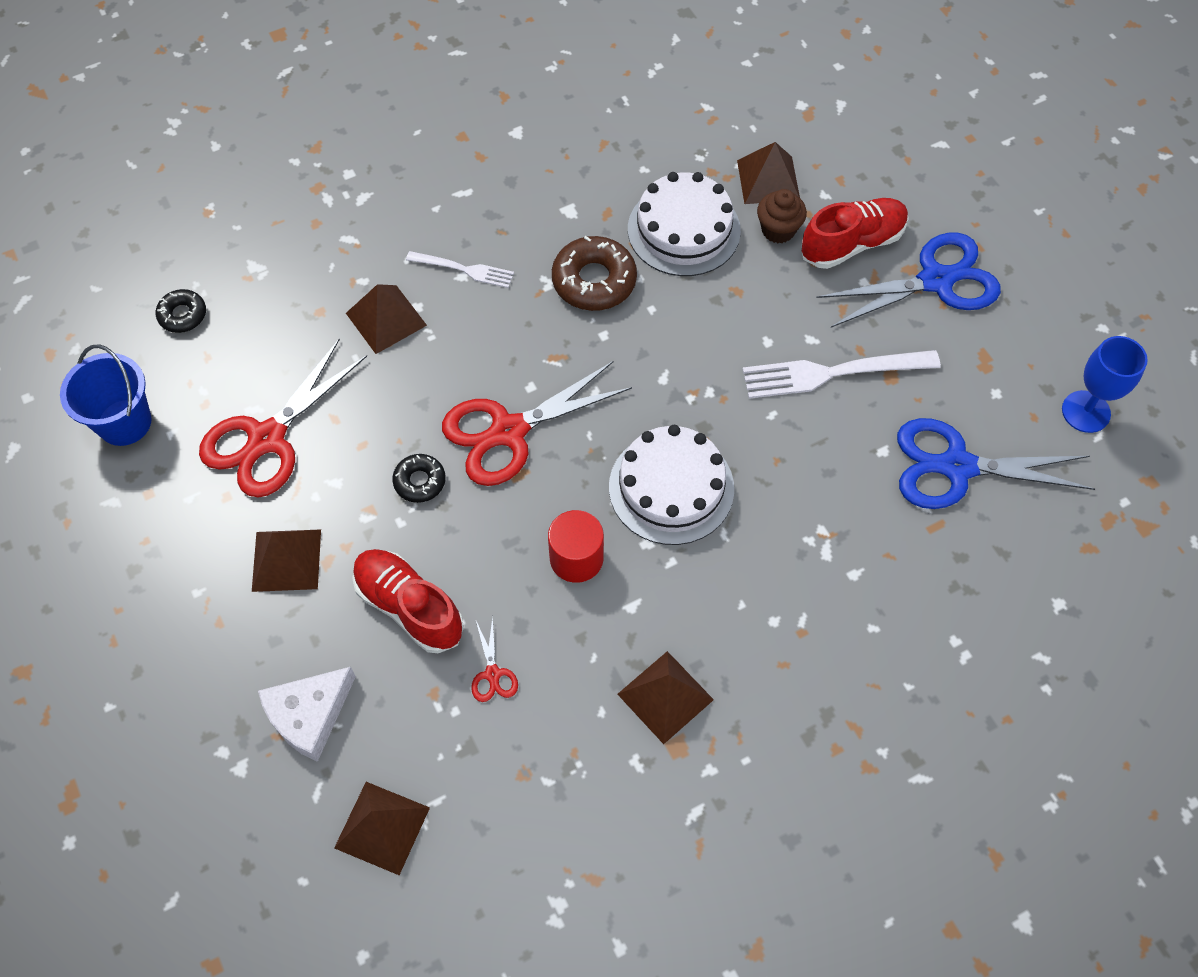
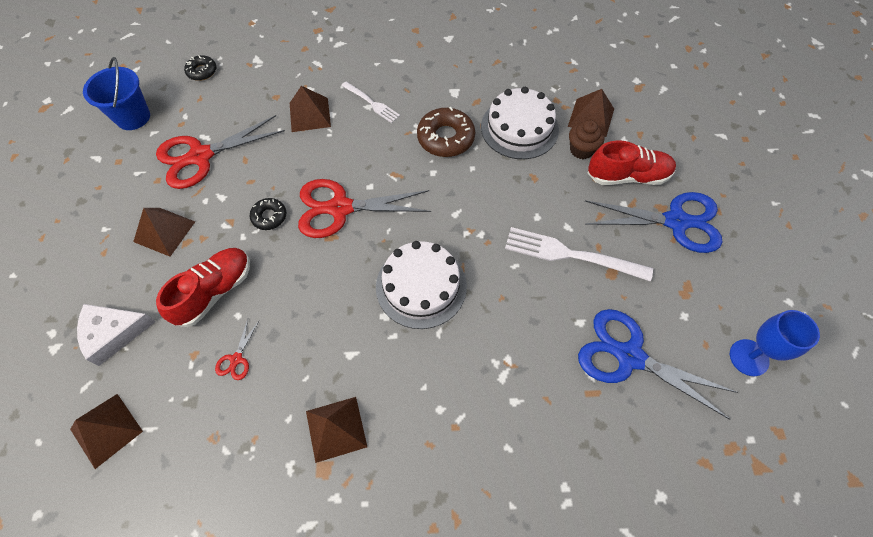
camera: 25 degrees right, 0 degrees up
red shoe [352,549,464,653] -> red shoe turned 60 degrees clockwise [156,248,250,327]
red cylinder [548,510,604,583] -> none

